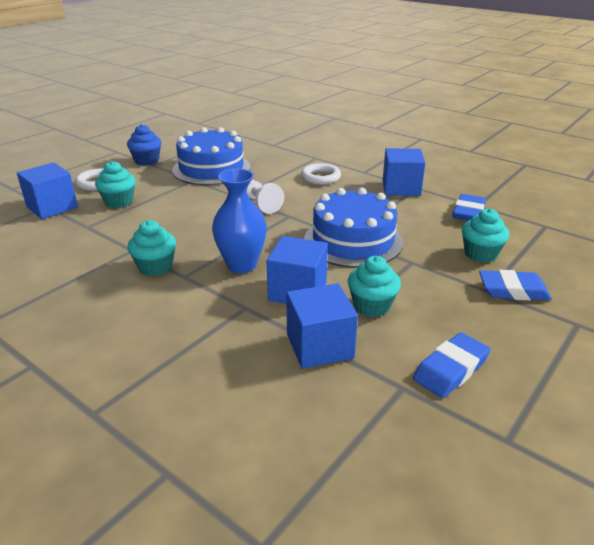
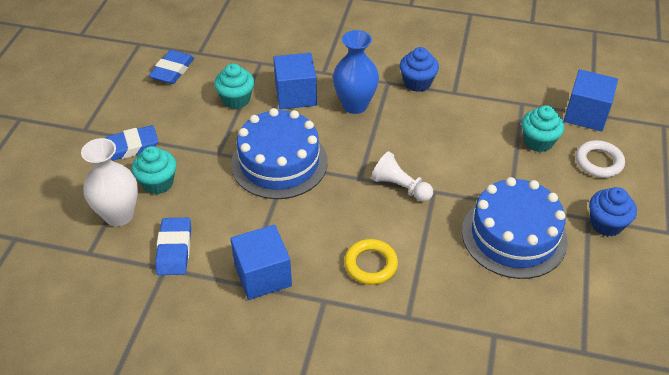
camera: 155 degrees right, 15 degrees up
turquoise cupcake [127,220,176,276] -> blue cupcake [400,47,439,92]
blue cube [286,283,358,369] -> none
white ring [301,163,341,185] -> yellow ring [344,239,398,285]
none -> white vase [81,138,138,227]

